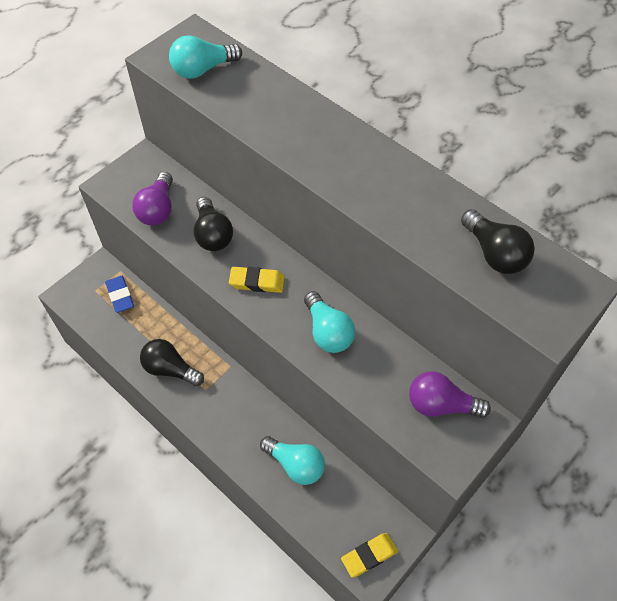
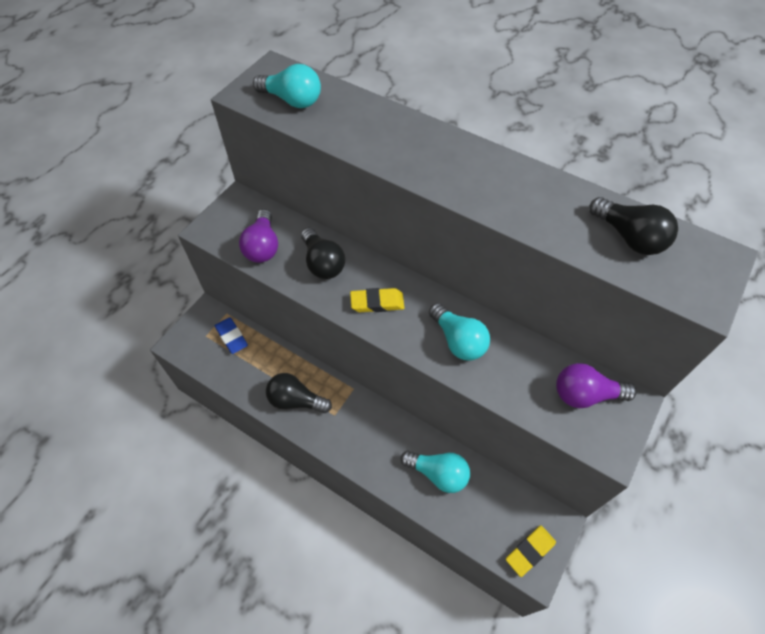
camera: 10 degrees left, 0 degrees up
turquoise light bulb [169,35,242,79] -> turquoise light bulb turned 120 degrees counterclockwise [253,64,321,108]

